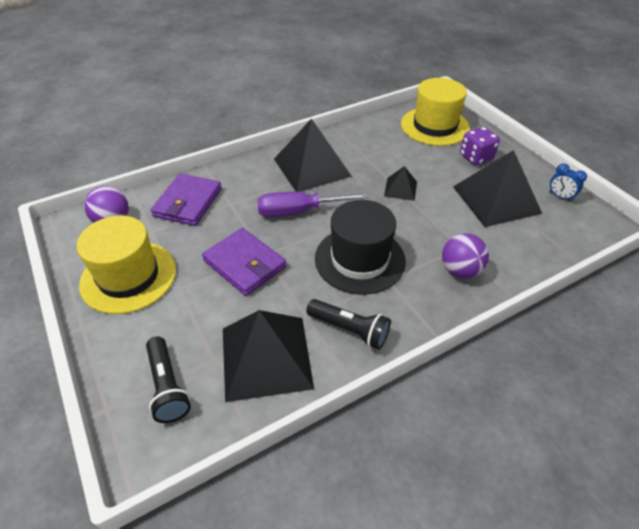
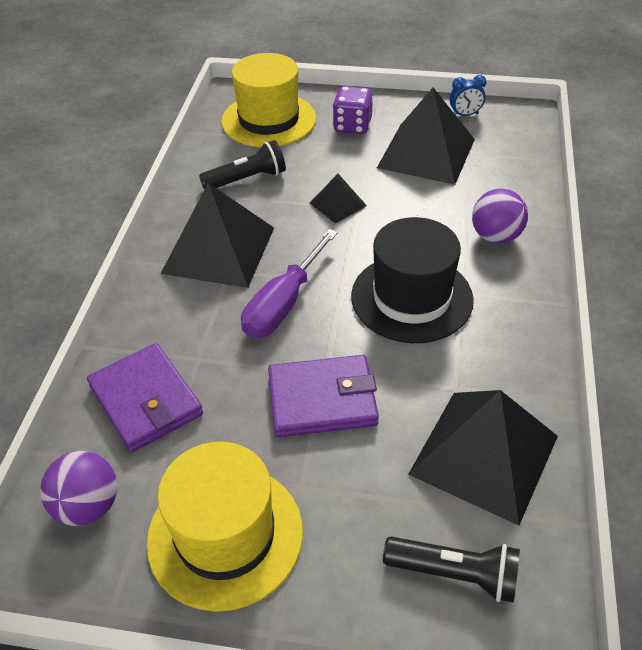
camera: 50 degrees left, 0 degrees up
black flashlight [306,299,391,350] -> black flashlight moved to [199,140,286,190]

